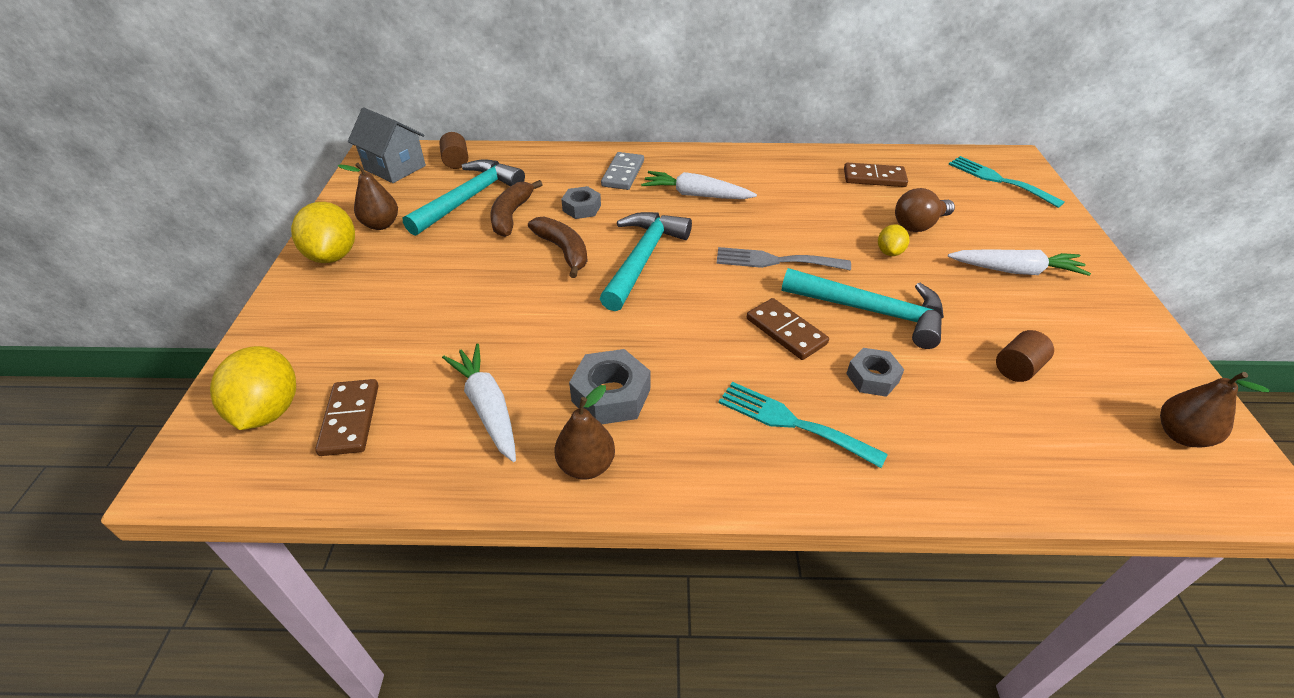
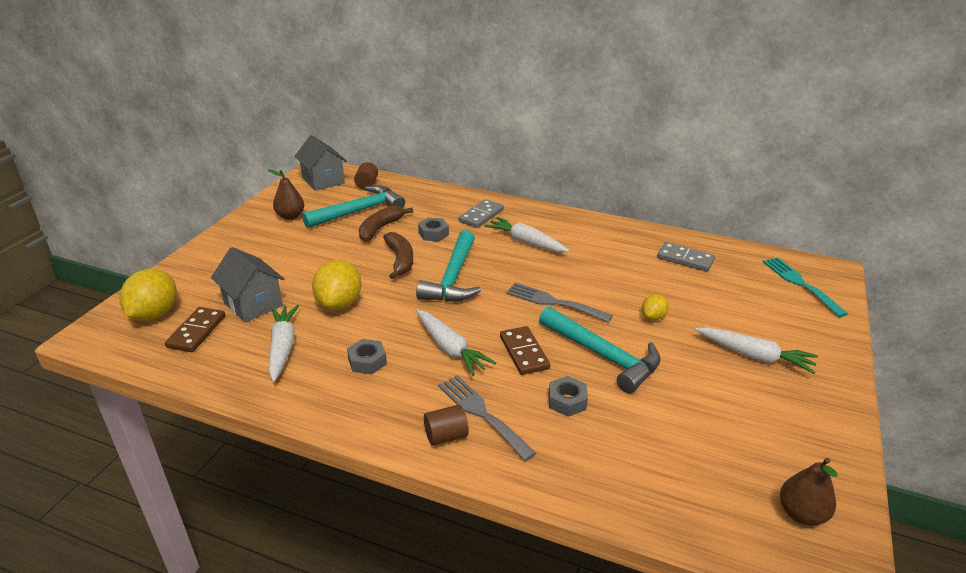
camera: 20 degrees right, 10 degrees down
yellow lemon [291,202,355,263] -> yellow lemon moved to [312,259,361,310]
brown pear [554,385,615,479] -> none
grey nut [569,349,650,424] -> grey nut [347,339,387,374], size x0.66
turquoise hammer [600,212,692,311] -> turquoise hammer turned 150 degrees clockwise [416,230,481,302]
turquoise fork [718,382,888,468] -> grey fork [438,375,536,461]
brown domino [844,163,908,187] -> grey domino [657,242,715,272]
brown light bulb [895,188,955,232] -> none
brown cylinder [996,330,1054,382] -> brown cylinder moved to [424,405,469,446]
none -> grey house [211,247,284,322]
none -> white carrot [416,309,496,376]

